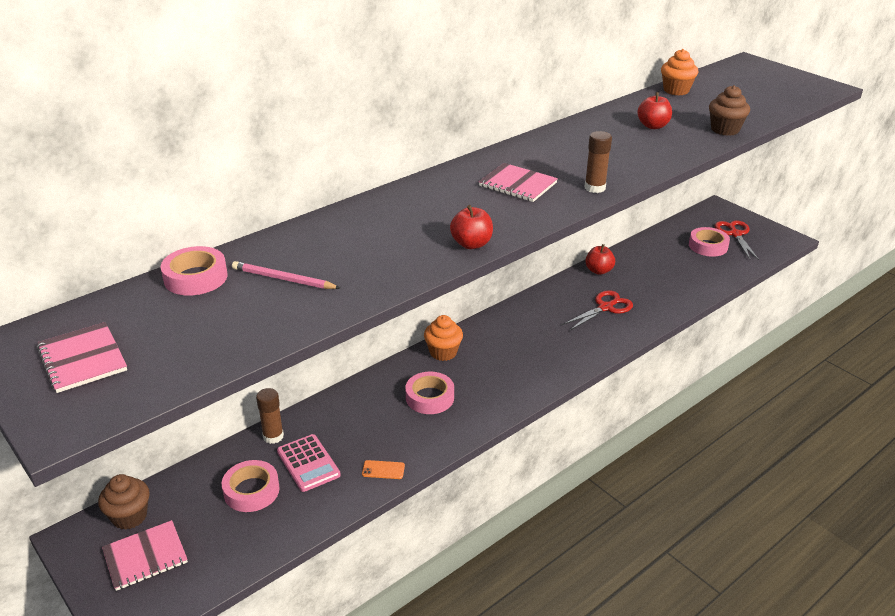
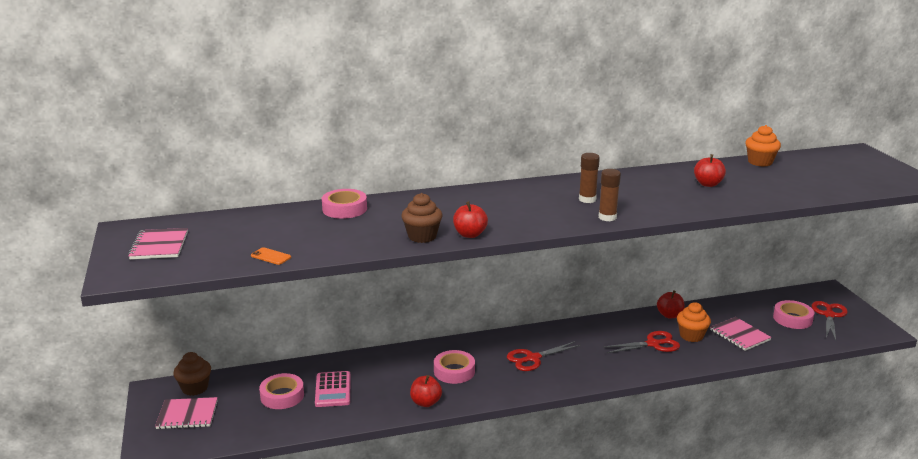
camera: 25 degrees right, 10 degrees down
pink tape [161,246,228,295] -> pink tape moved to [322,189,367,219]
pink pencil [232,261,340,289] -> none
brown glue stick [256,388,284,444] -> brown glue stick moved to [579,153,600,203]
orange phone [362,460,405,479] -> orange phone moved to [251,247,291,265]
orange cupcake [424,315,463,361] -> orange cupcake moved to [677,302,711,342]
pink notebook [479,163,558,202] -> pink notebook moved to [710,317,772,351]
brown cupcake [709,85,750,136] -> brown cupcake moved to [402,193,442,243]
none -> red apple [410,375,442,407]
none -> red scissors [507,341,581,371]

